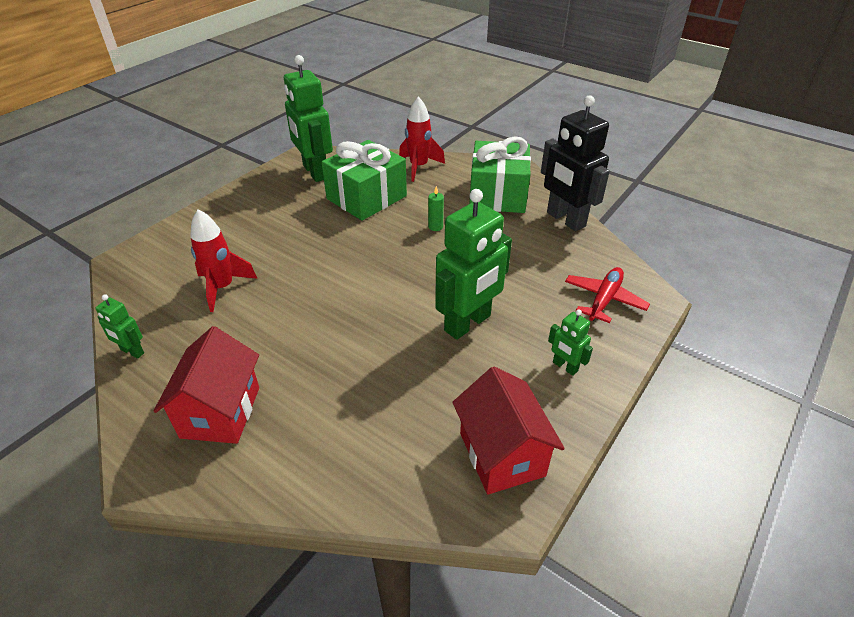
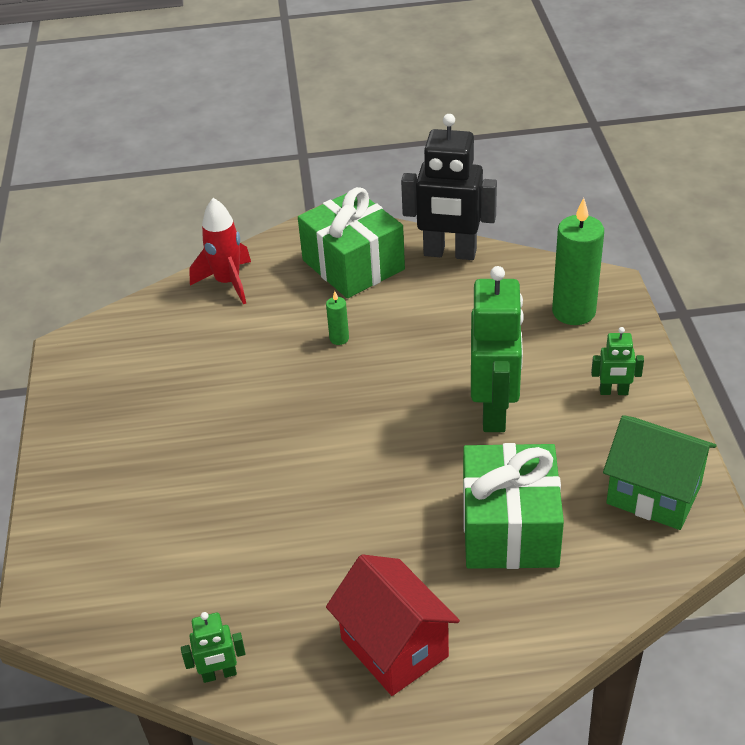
camera: 40 degrees left, 0 degrees up
red rocket [190,210,258,312] -> none
green robot [284,55,333,182] -> none
green gift [322,140,407,221] -> green gift moved to [463,443,564,569]
red house [453,366,565,495] -> green house [603,415,716,530]
red plane [565,267,650,323] -> green candle [552,198,604,325]

